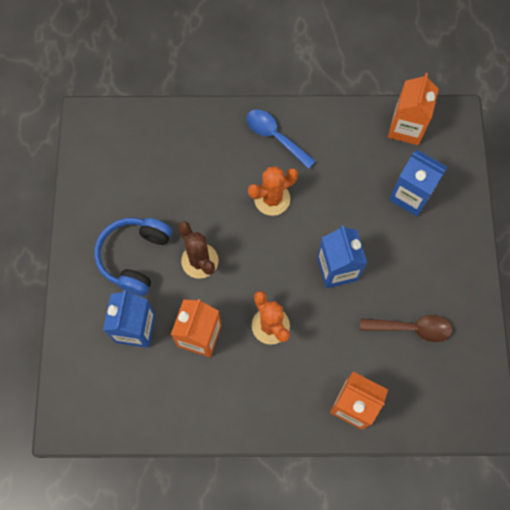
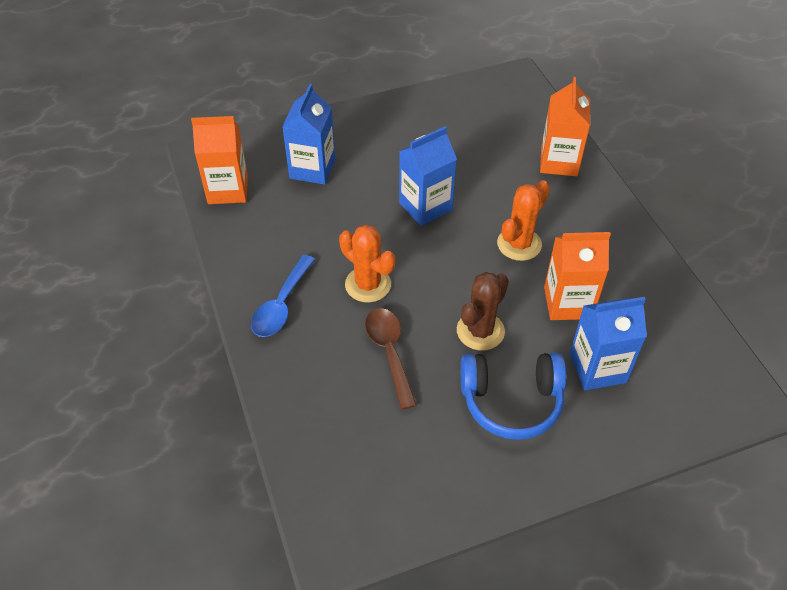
camera: 110 degrees left, 20 degrees down
brown spoon [360,315,453,342] -> brown spoon moved to [365,308,417,410]

